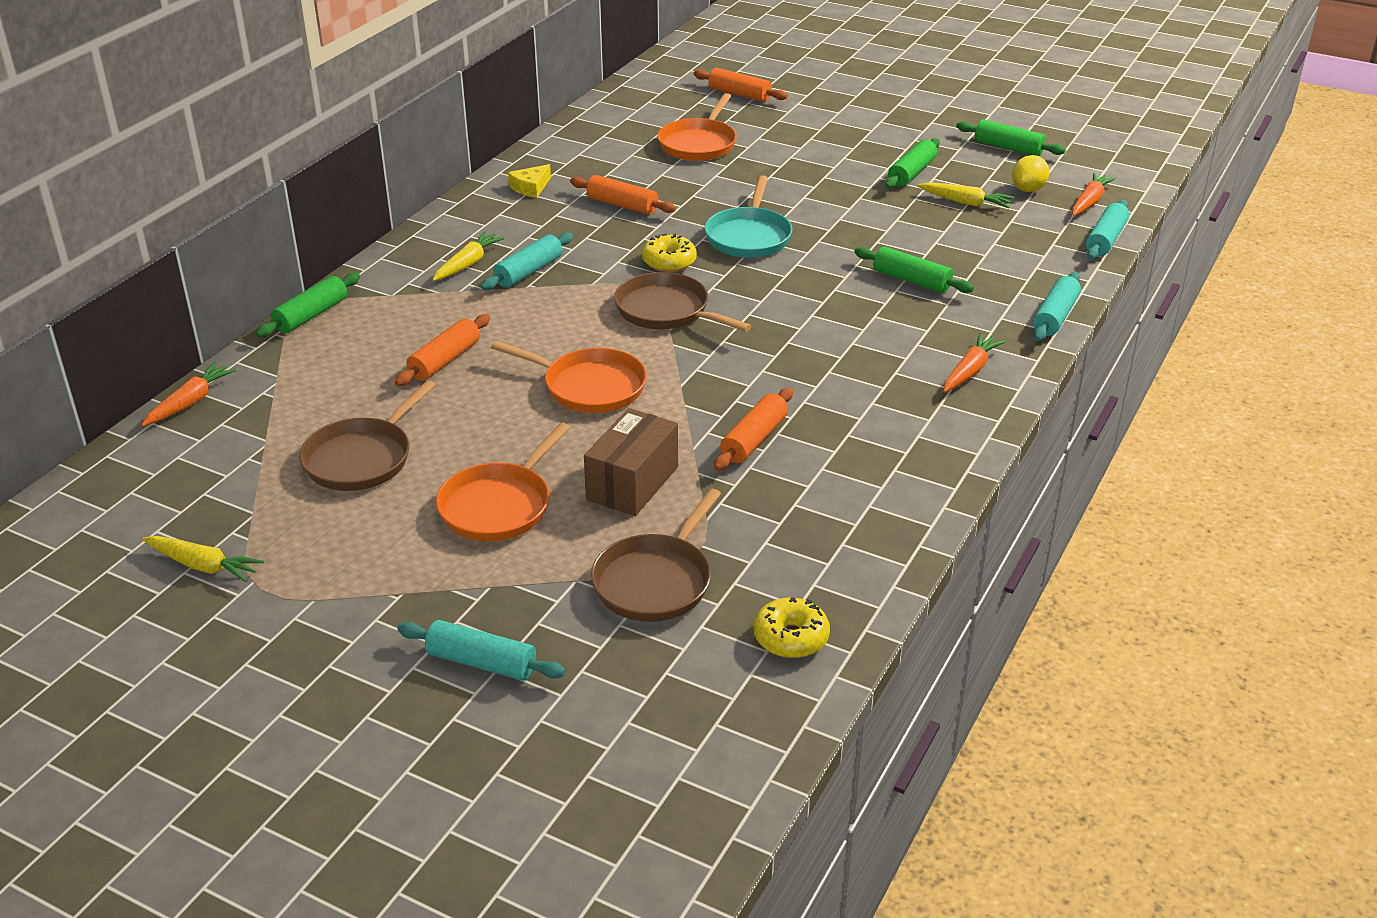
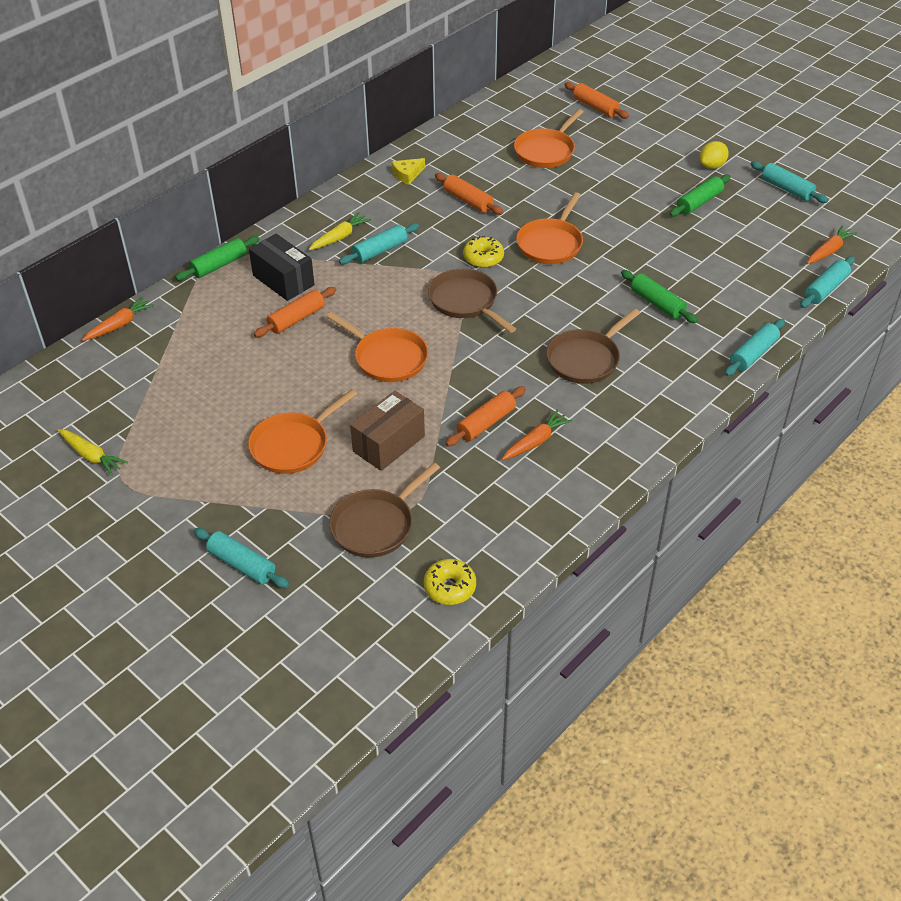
camera: 15 degrees right, 10 degrees up
brown pan [299,380,436,491] -> brown pan moved to [546,308,640,384]
turquoise pan [705,175,793,258] -> orange pan [516,192,583,264]
yellow carrot [917,182,1014,208] -> none
orange carrot [944,333,1005,392] -> orange carrot moved to [501,409,573,460]
green rolling pin [956,120,1066,156] -> turquoise rolling pin [751,161,828,203]
yellow lemon [1012,155,1049,192] -> yellow lemon moved to [700,141,729,169]
none -> black box [249,234,315,301]

